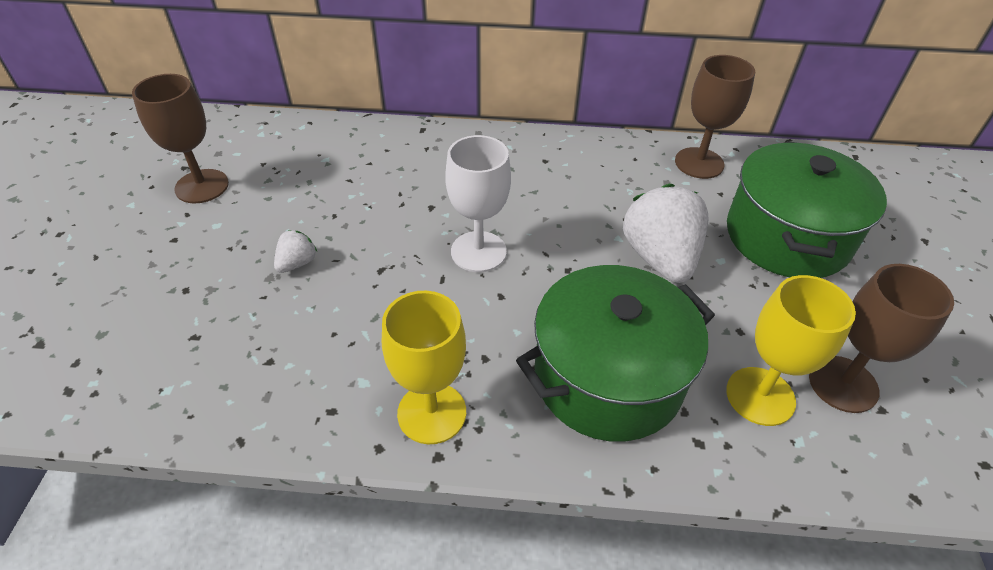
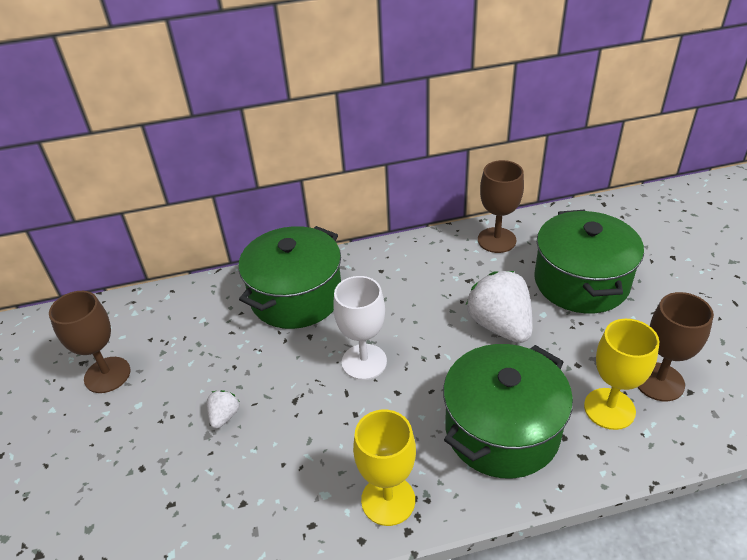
camera: 15 degrees left, 5 degrees down
none -> green pot [238,226,341,329]

